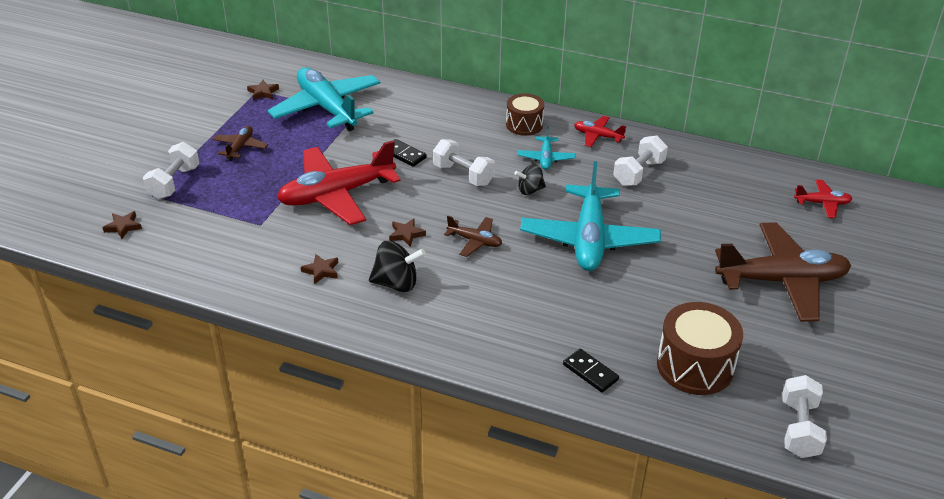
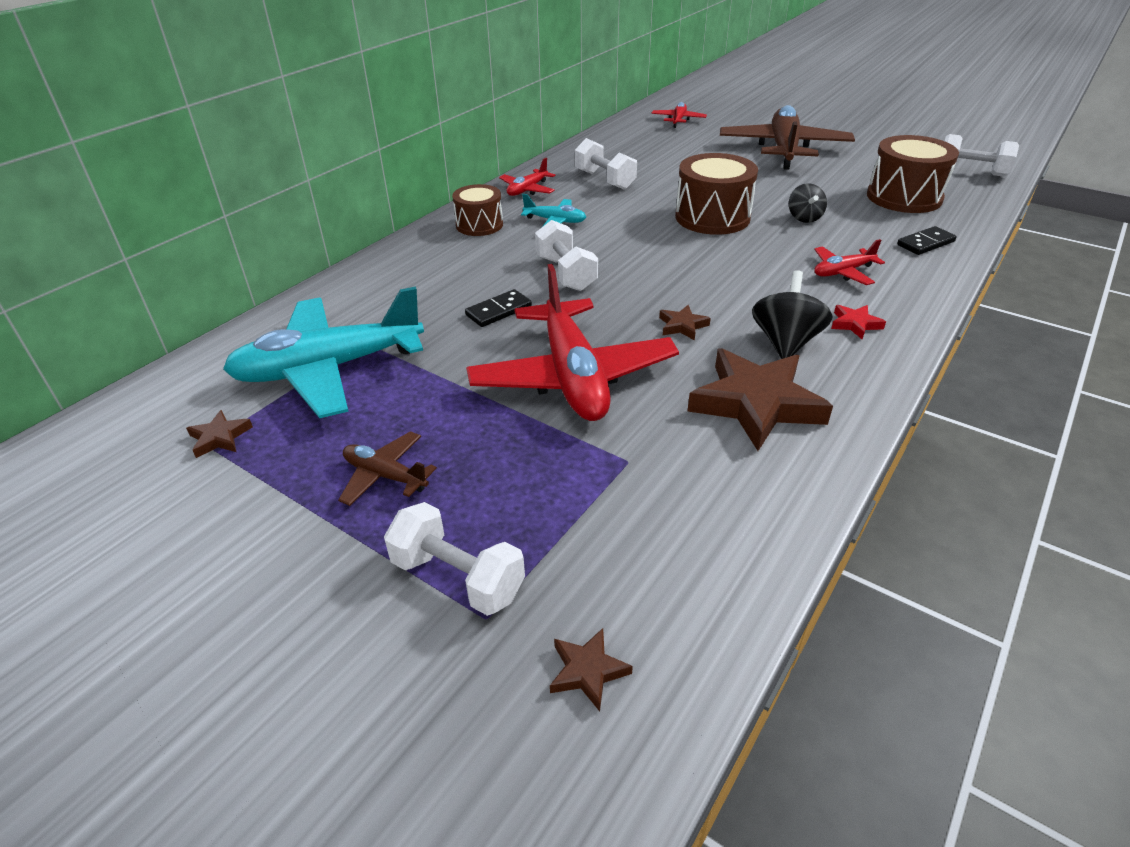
camera: 75 degrees left, 0 degrees up
brown star [301,254,338,285] -> brown star [688,348,833,451], size x2.29
white dumbbell [433,139,495,186] -> white dumbbell turned 75 degrees counterclockwise [535,220,598,291]
brown plane [444,216,502,257] -> none
black spinning top [514,164,546,195] -> black spinning top moved to [789,183,827,223]
turquoise plane [520,161,661,271] -> brown drum [675,153,758,235]
none -> red plane [814,239,885,285]
none -> red star [831,305,886,340]

